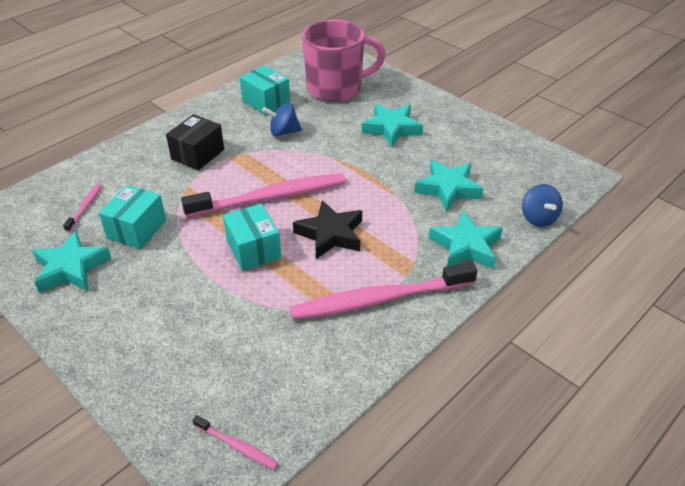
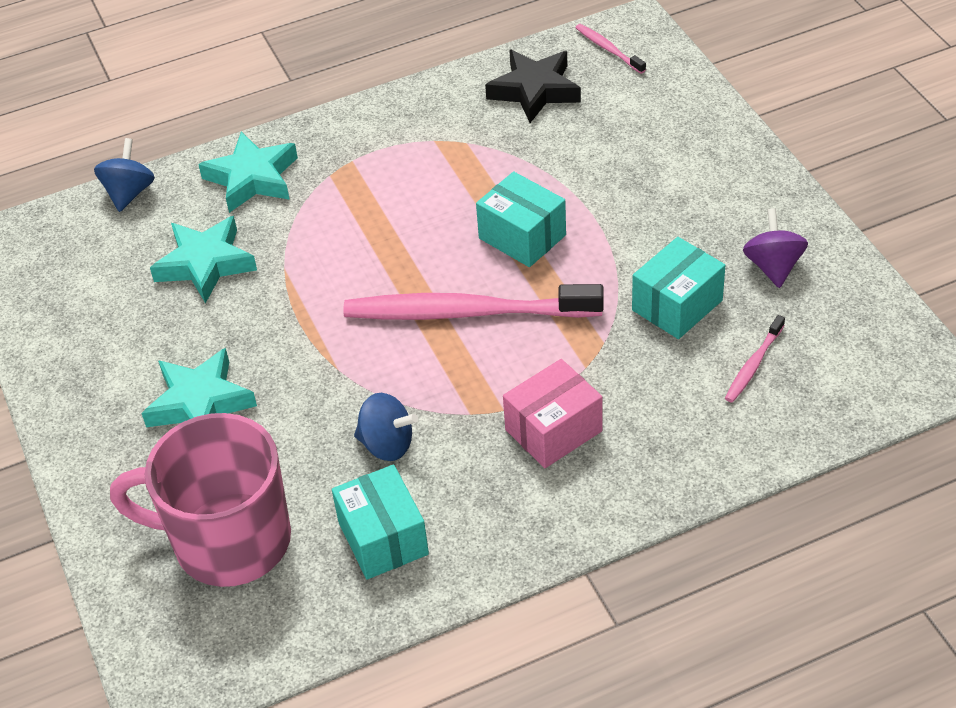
camera: 155 degrees left, 5 degrees up
turquoise star [32,231,112,293] -> purple spinning top [743,208,808,288]
black box [166,114,224,170] -> pink box [503,359,602,468]
turquoise box [223,203,281,271] -> turquoise box turned 45 degrees counterclockwise [476,171,566,267]
pink toothbrush [290,262,477,320] -> none
black star [293,200,362,259] -> black star moved to [485,50,581,123]

